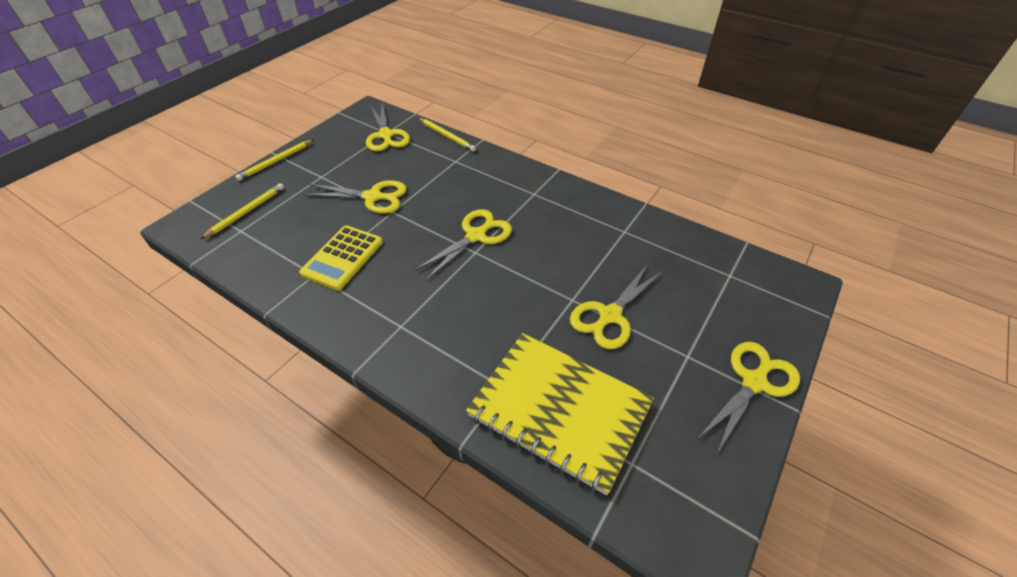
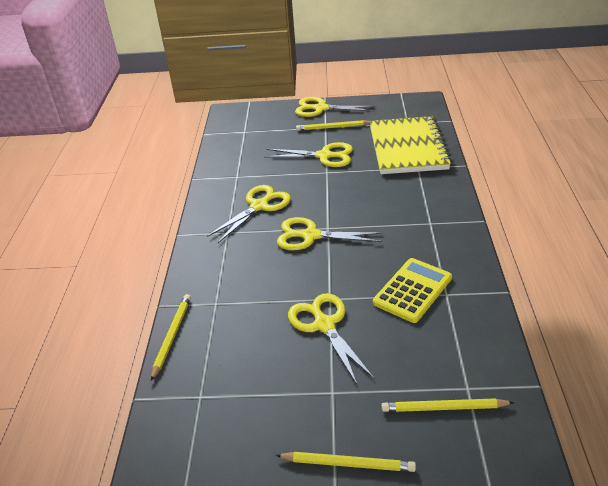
camera: 120 degrees left, 10 degrees down
yellow calculator [299,225,383,290] -> yellow calculator turned 45 degrees counterclockwise [373,258,452,323]
yellow scissors [366,104,410,151] -> yellow scissors moved to [207,185,291,243]
none -> yellow pencil [296,120,370,131]

